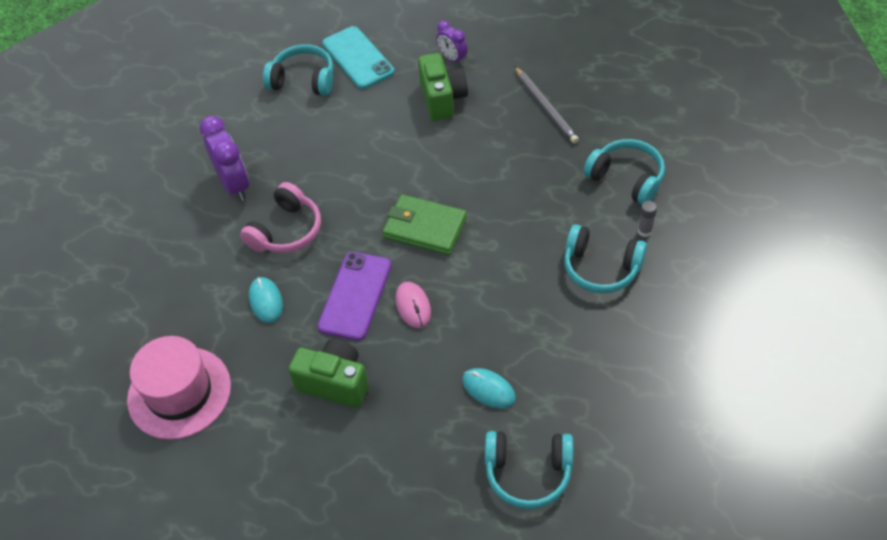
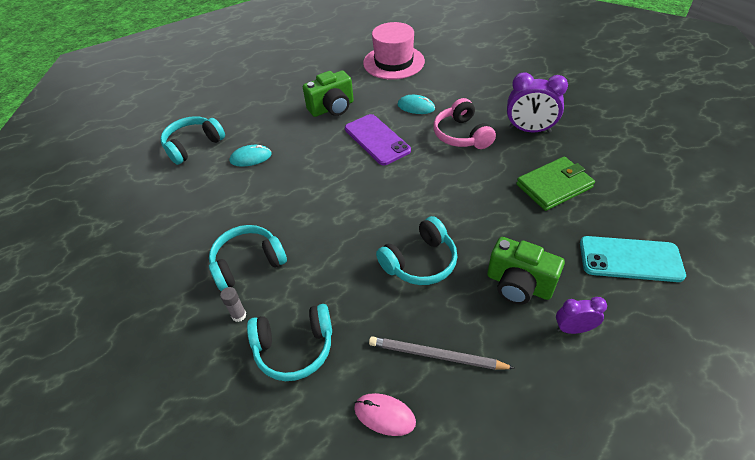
camera: 130 degrees right, 5 degrees down
turquoise headphones [263,44,334,96] -> turquoise headphones moved to [376,216,457,285]
green wallet [383,194,467,255] -> green wallet moved to [516,157,595,211]
pink mouse [395,282,431,328] -> pink mouse moved to [354,393,416,436]

